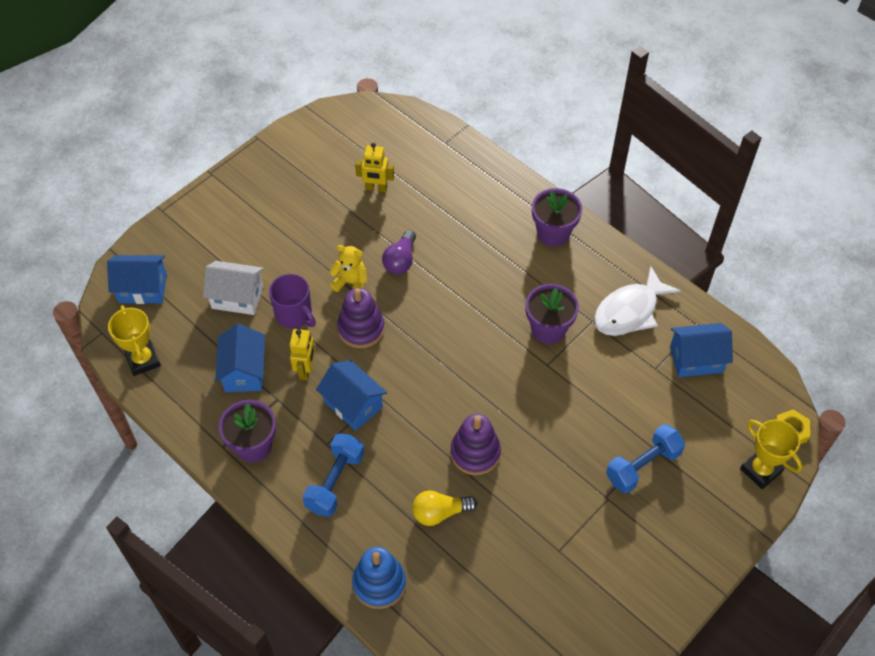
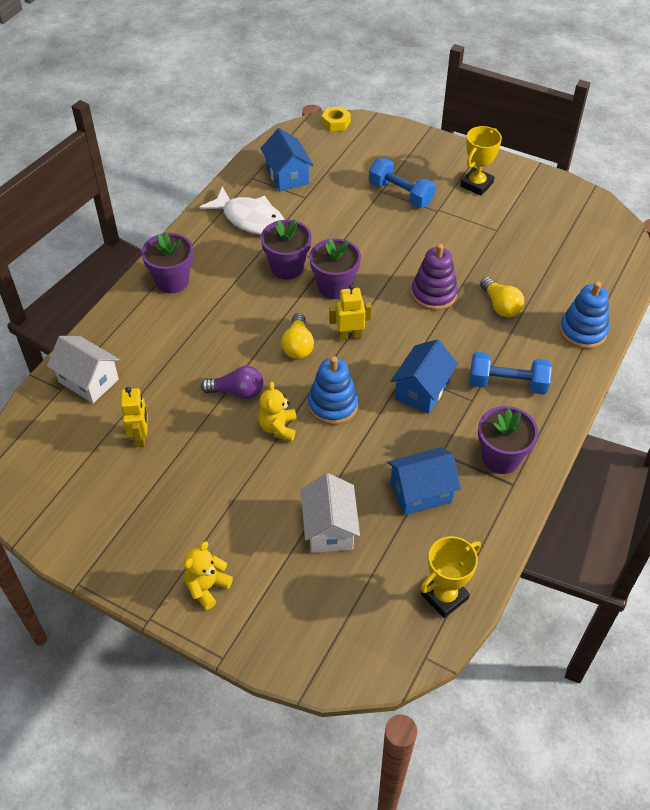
camera: 105 degrees left, 5 degrees down
blue house [107,255,167,304] -> none
purple mug [269,274,316,328] -> none
yellow robot [290,329,315,380] -> yellow robot moved to [329,284,372,340]
purple stacking toy [337,288,385,348] -> blue stacking toy [308,356,358,425]
yellow trophy [740,420,803,489] -> yellow trophy moved to [460,126,502,196]
none -> white house [47,336,120,403]
none -> yellow teddy bear [184,542,233,610]
none -> yellow light bulb [282,313,314,359]
none -> purple flower pot [309,238,361,299]

